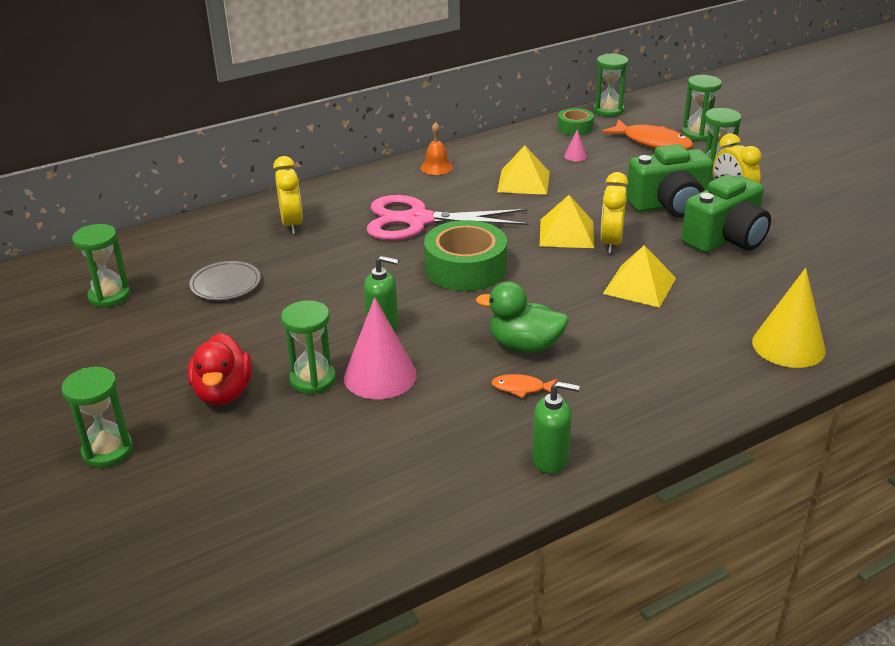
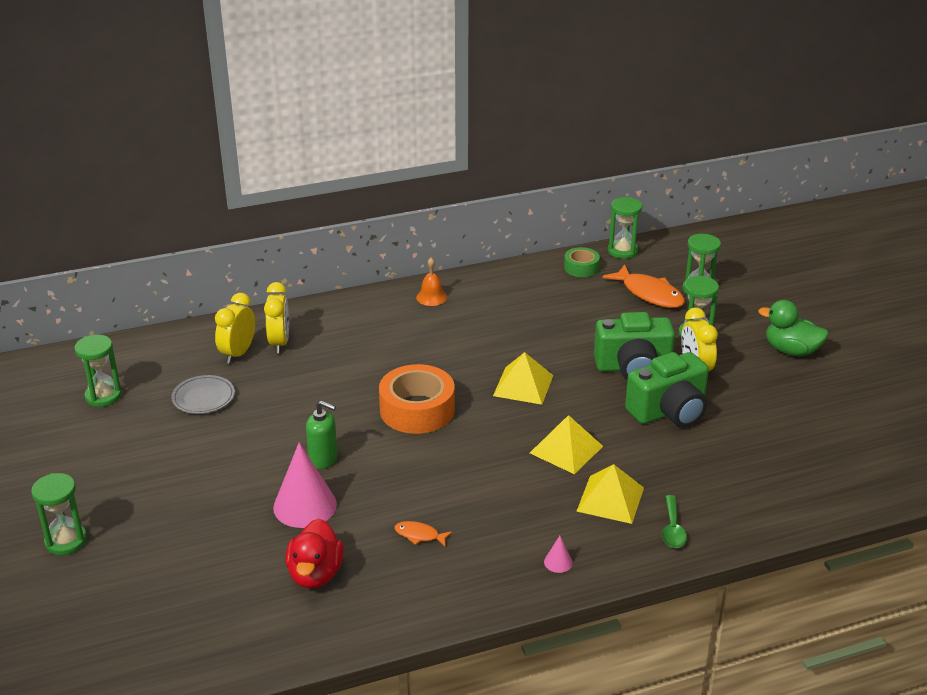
camera: 10 degrees right, 0 degrees up
red duck [188,333,252,405] -> red duck moved to [285,518,344,589]
green hourglass [281,300,336,394] -> none
pink scissors [366,195,529,241] -> none
green tape [424,220,507,291] -> orange tape [379,364,455,434]
green duck [476,281,569,353] -> green duck moved to [758,300,829,356]
yellow pyramid [497,145,550,195] -> yellow pyramid moved to [576,464,644,524]
green soap dispenser [532,381,580,474] -> none
pink cone [564,130,587,161] -> pink cone moved to [544,536,573,573]
yellow clock [600,172,628,253] -> yellow clock moved to [215,293,255,364]
yellow cone [752,268,826,368] -> green spoon [662,495,687,548]

